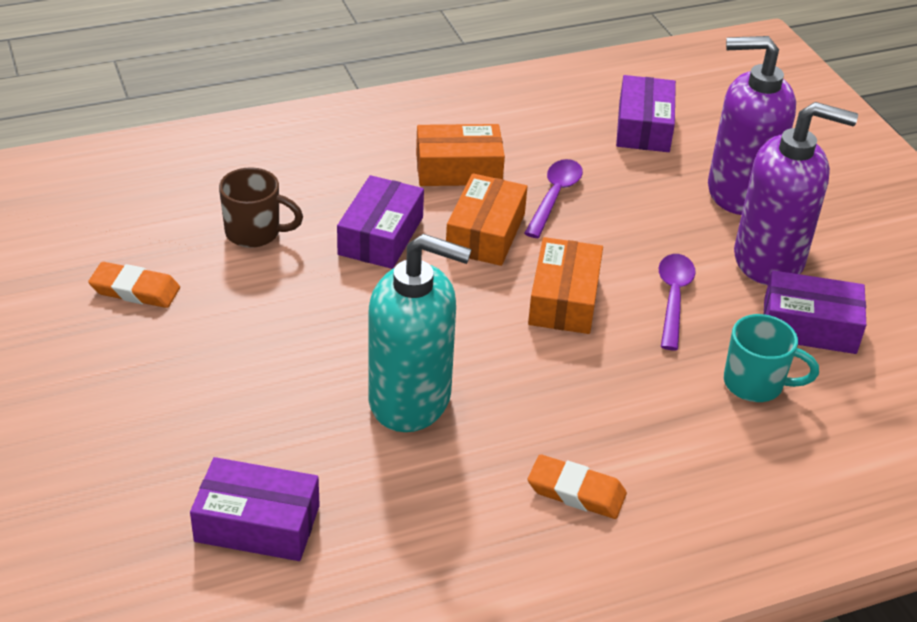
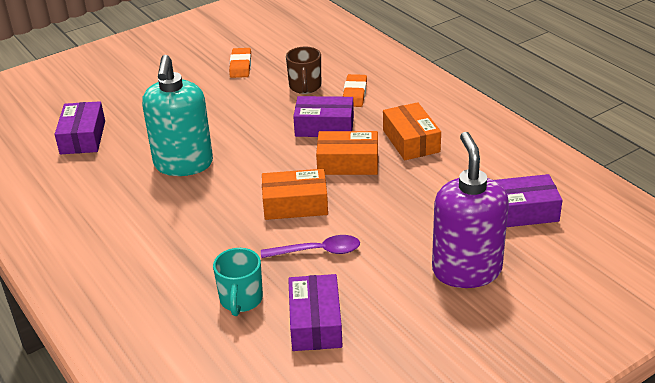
camera: 80 degrees right, 5 degrees down
purple spoon [524,159,583,238] -> none
orange eraser [528,454,627,519] -> orange eraser moved to [343,74,367,107]
purple soap dispenser [734,102,858,285] -> none

